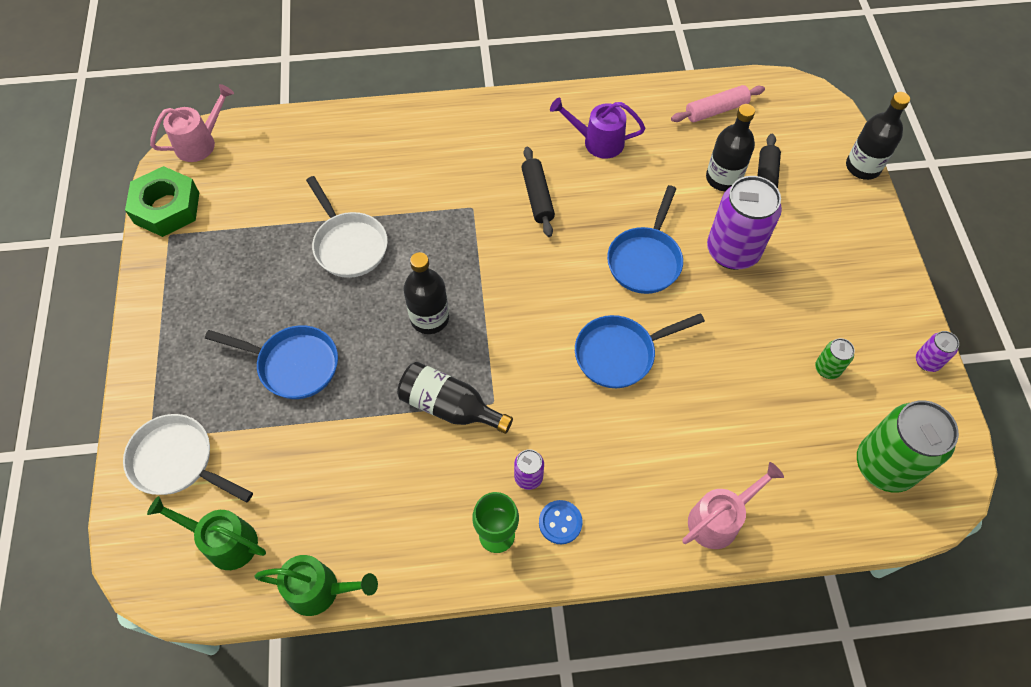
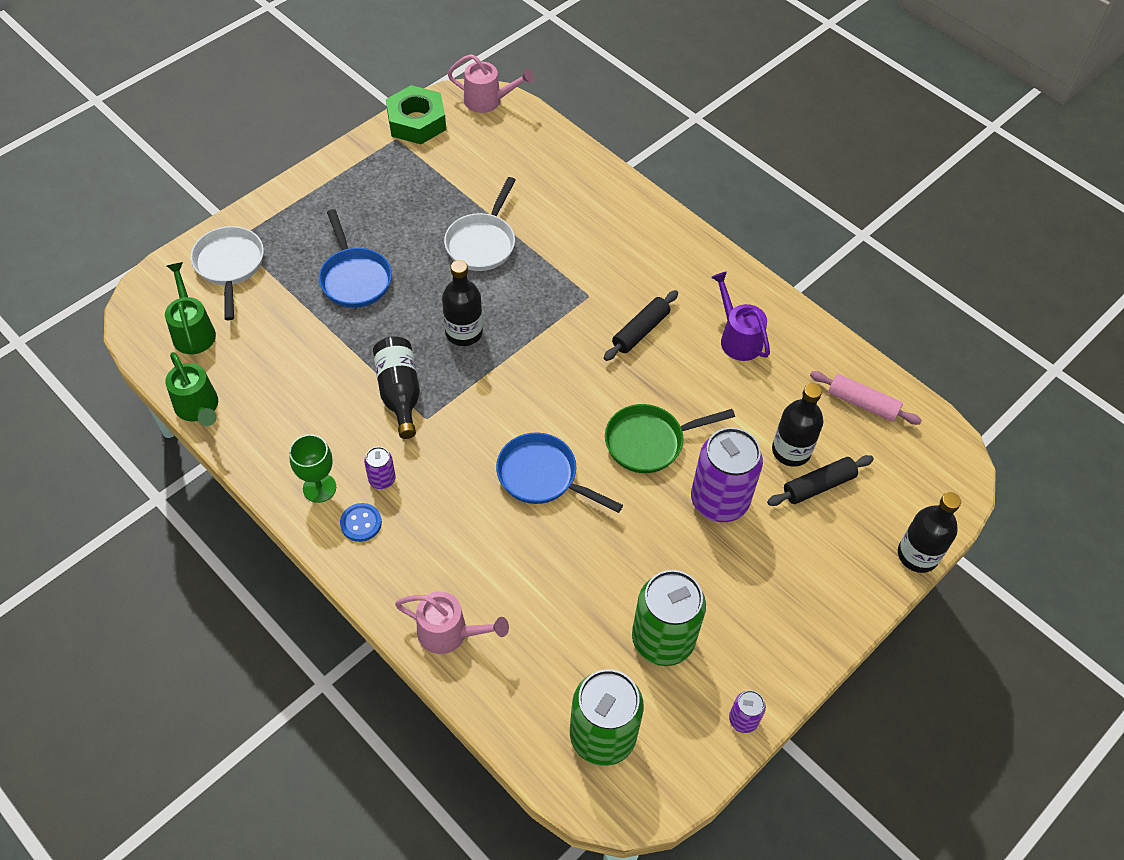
camera: 50 degrees right, 5 degrees down
blue pan [607,185,683,294] -> green pan [605,404,735,473]
green can [815,338,855,379] -> green can [632,570,706,666], size x2.19

